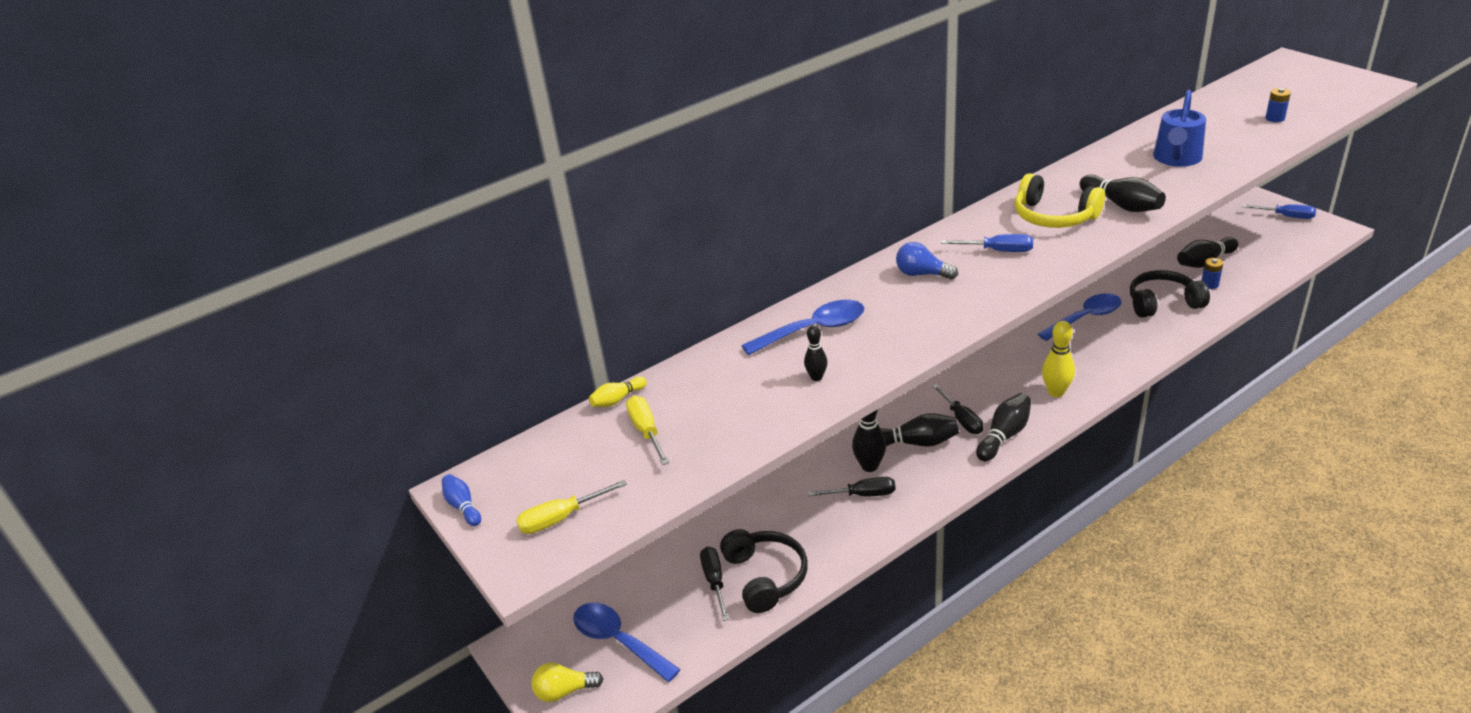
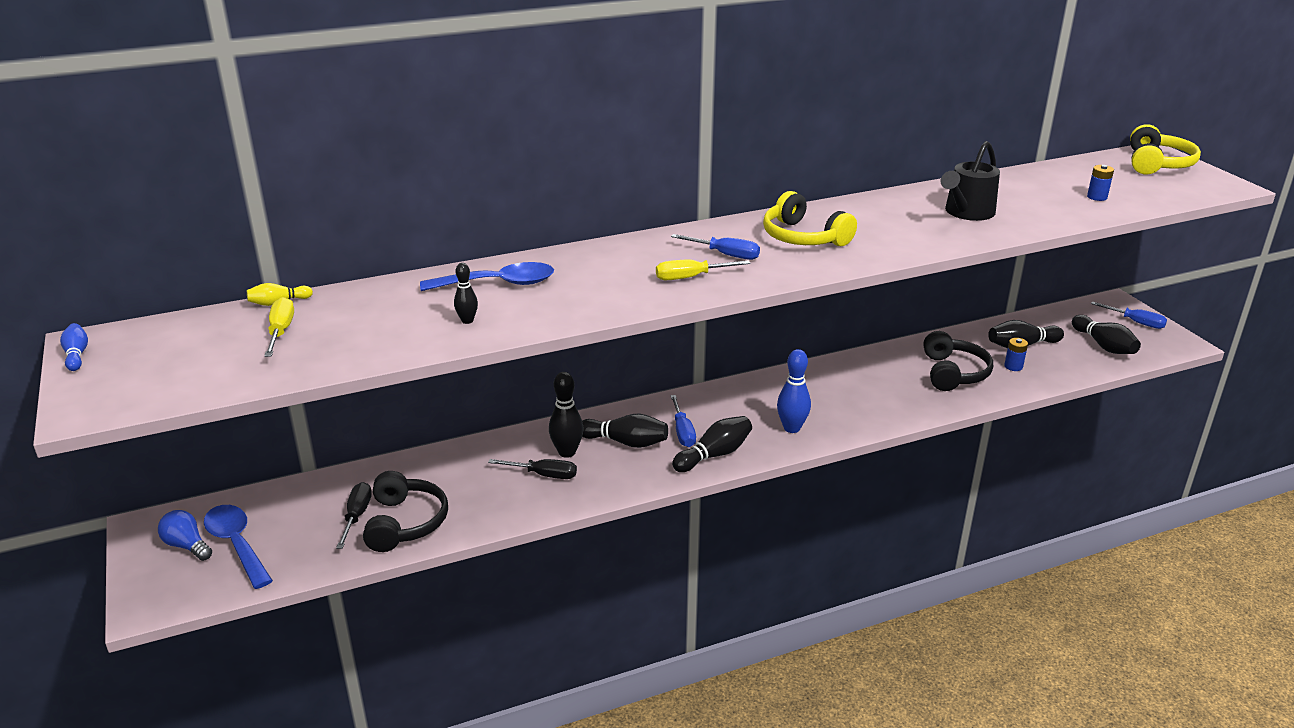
camera: 10 degrees right, 5 degrees down
yellow screwdriver [516,480,627,534] -> yellow screwdriver moved to [656,260,751,280]
yellow light bulb [531,662,603,702] -> none
blue light bulb [896,242,958,279] -> blue light bulb moved to [158,510,212,561]
black screwdriver [932,384,983,434] -> blue screwdriver [671,395,696,447]
blue spoon [1038,293,1122,341] -> none
yellow bowling pin [1042,321,1075,397] -> blue bowling pin [777,349,811,433]
black bowling pin [1079,175,1166,212] -> black bowling pin moved to [1072,315,1141,354]
black headphones [1130,270,1210,318] -> black headphones turned 90 degrees clockwise [923,331,993,391]
blue watering can [1153,90,1206,167] -> black watering can [941,141,1000,221]
none -> yellow headphones [1130,124,1201,174]

